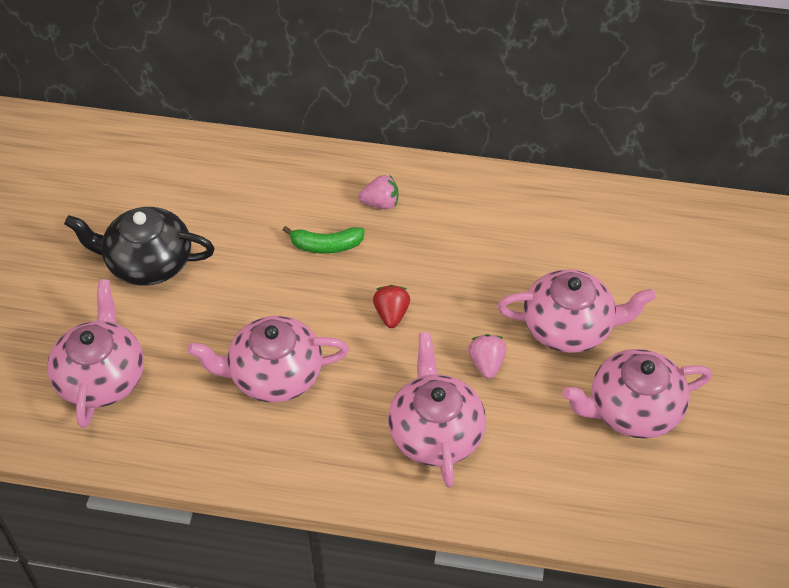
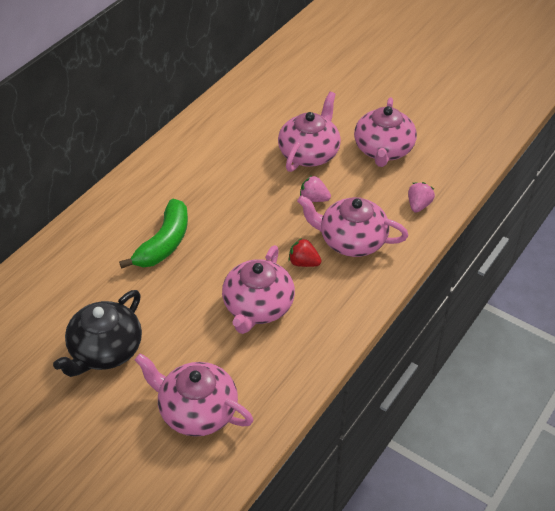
camera: 65 degrees left, 5 degrees down
green banana [283,226,365,254] -> green banana [119,199,188,269], size x1.59
pink strawberry [358,174,399,210] -> pink strawberry moved to [408,182,435,213]
red strawberry [373,285,410,328] -> red strawberry moved to [289,238,322,267]

